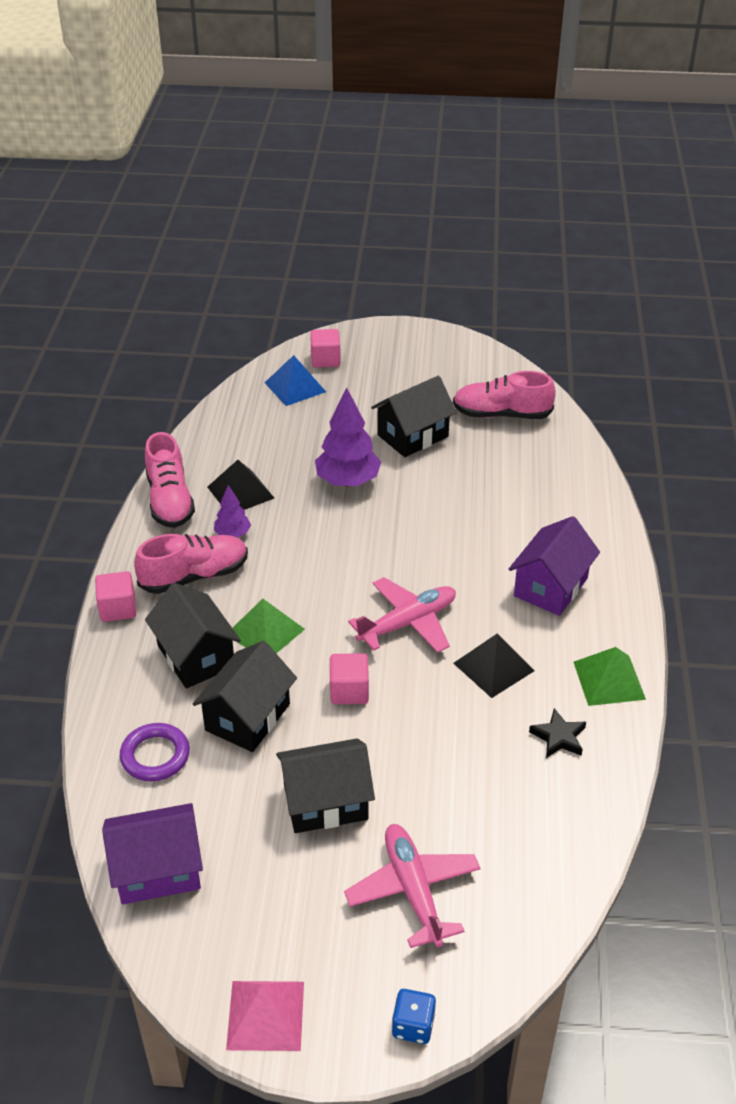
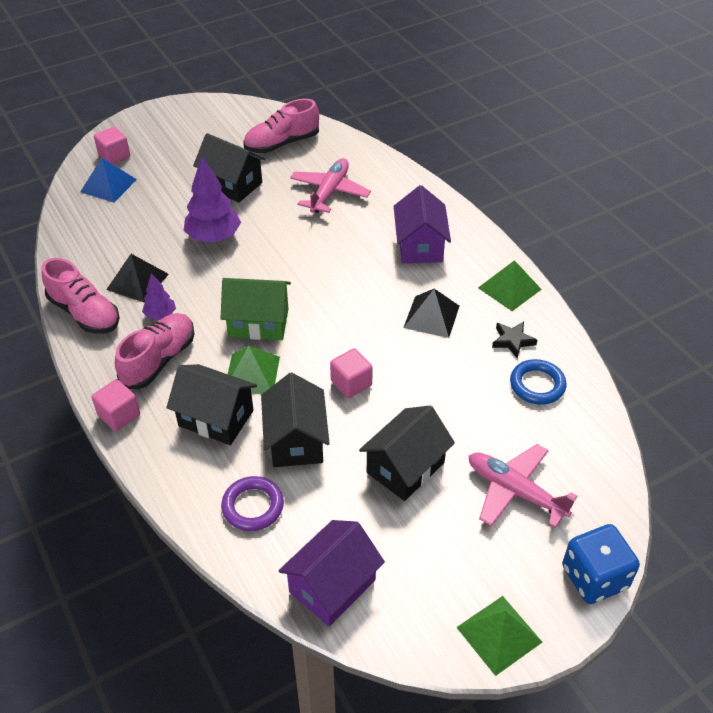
camera: 35 degrees left, 5 degrees up
pink pyramid [226,981,304,1051] -> green pyramid [456,596,542,676]
pink plane [348,577,456,653] -> pink plane moved to [290,158,371,213]
black house [371,376,456,457] -> black house turned 75 degrees counterclockwise [193,133,266,202]
blue dice [392,989,436,1044] -> blue dice [562,524,640,604], size x1.75
none -> green house [220,278,291,340]
none -> blue ring [510,359,567,405]

